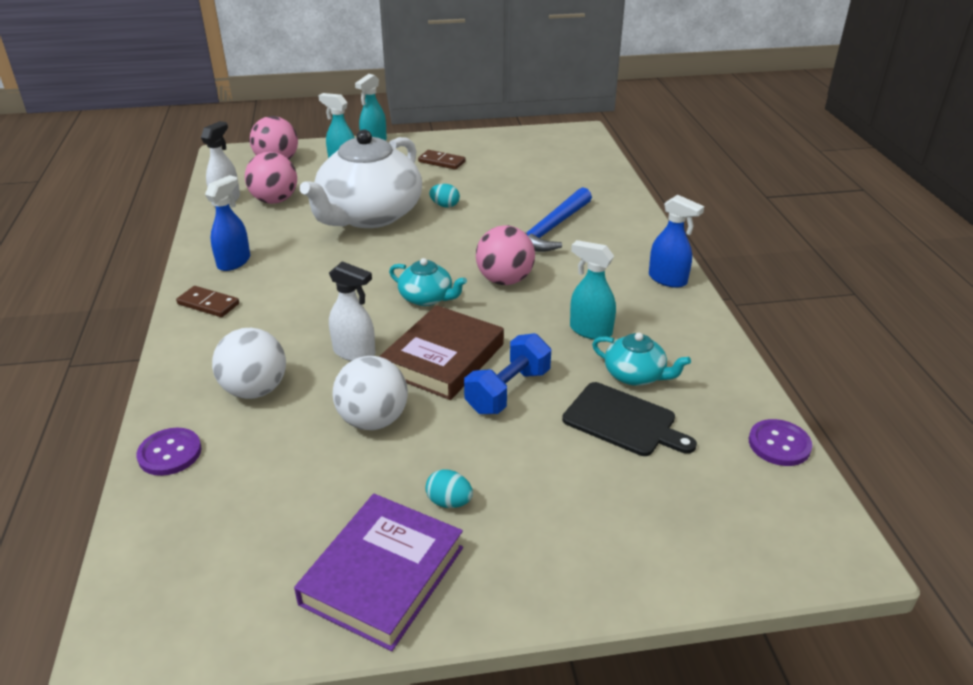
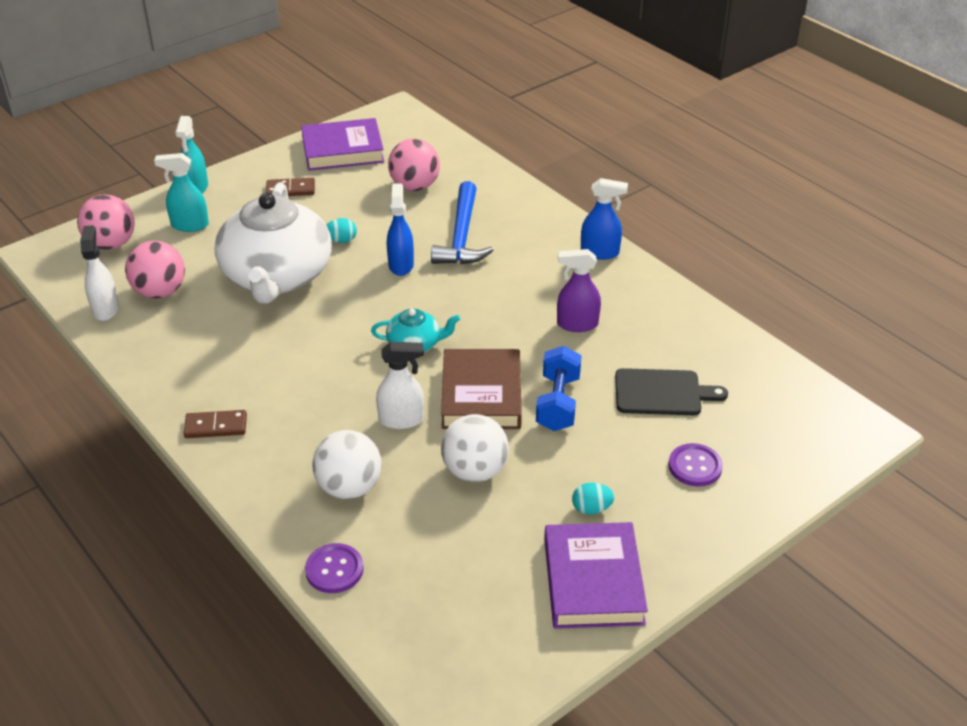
camera: 30 degrees left, 5 degrees up
blue spray bottle [205,175,250,271] -> blue spray bottle moved to [387,184,414,276]
pink ball [476,225,535,285] -> pink ball moved to [388,139,440,191]
turquoise spray bottle [570,240,616,340] -> purple spray bottle [557,249,601,332]
turquoise teapot [592,333,691,386] -> none
purple button [749,419,812,466] -> purple button moved to [668,443,723,486]
none -> purple book [301,118,384,171]

